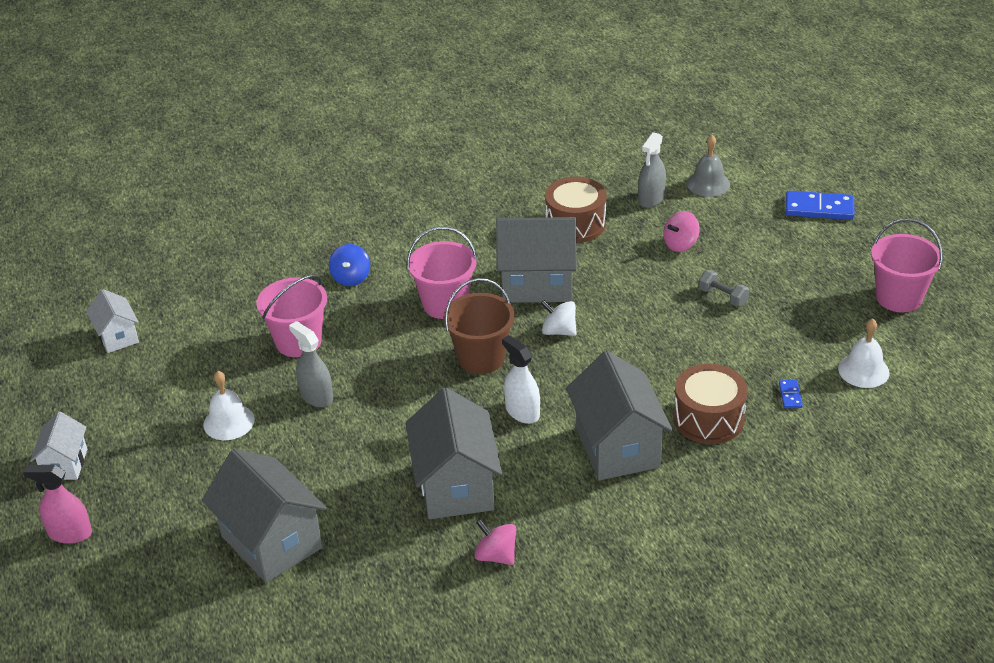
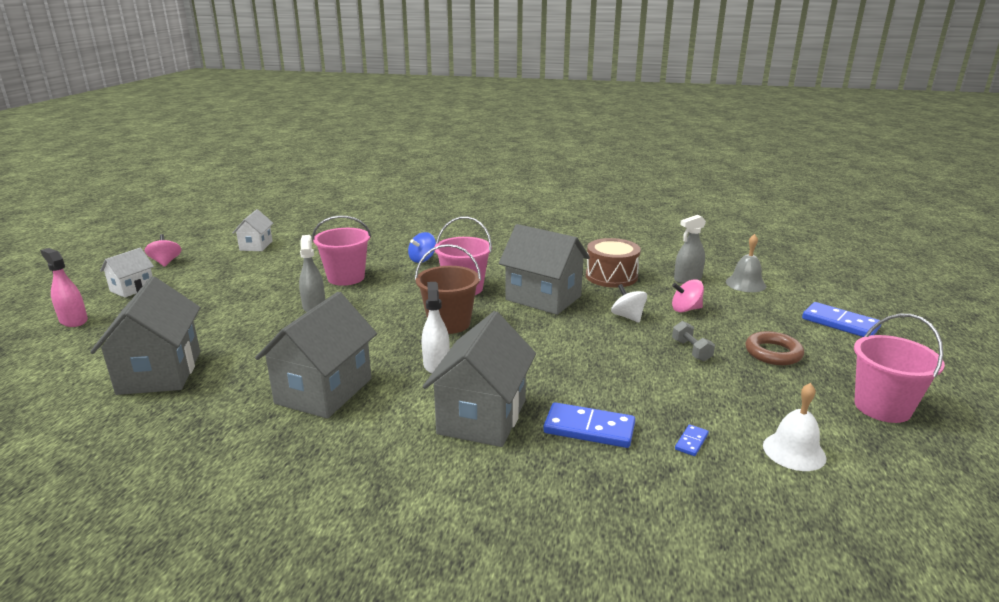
camera: 30 degrees right, 15 degrees down
white bell [203,371,255,440] -> none
pink spinning top [474,519,516,565] -> pink spinning top moved to [144,234,181,267]
white spinning top [541,300,577,336] -> white spinning top moved to [611,284,647,323]
brown drum [673,364,748,444] -> blue domino [543,402,635,448]
none -> brown ring [745,331,804,365]

